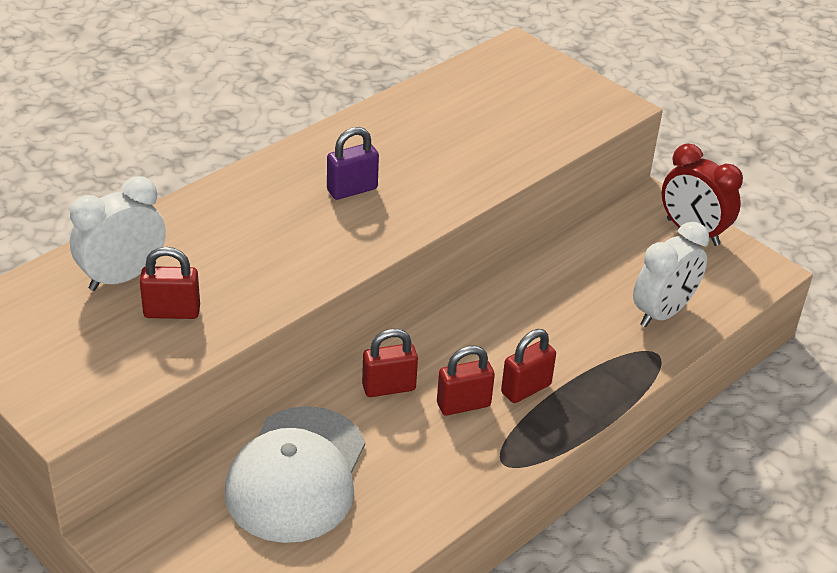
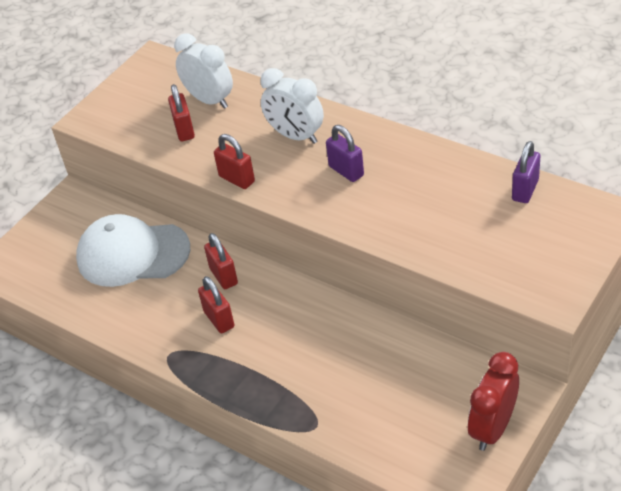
camera: 85 degrees right, 5 degrees up
red padlock [501,329,556,403] -> red padlock moved to [214,134,255,189]
white clock [633,222,709,327] -> white clock moved to [261,68,324,144]
none -> purple padlock [512,141,540,203]

